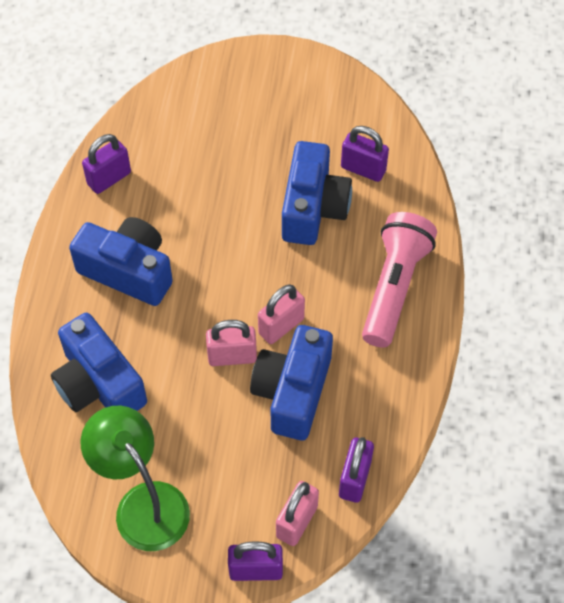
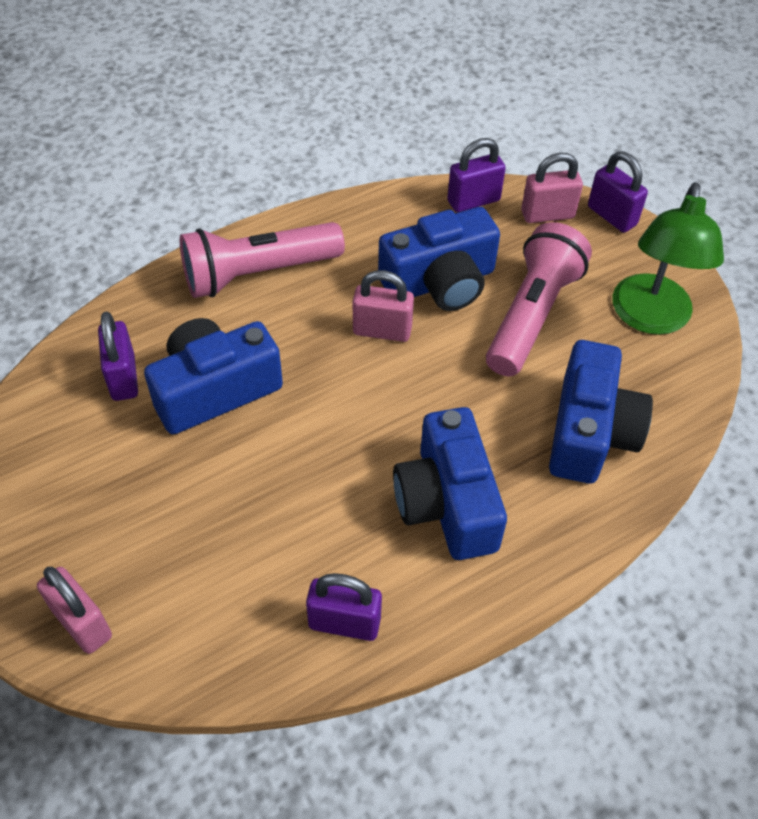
camera: 130 degrees left, 5 degrees down
pink padlock [206,320,257,366] -> pink padlock moved to [37,567,112,654]
none -> pink flashlight [486,222,592,376]

